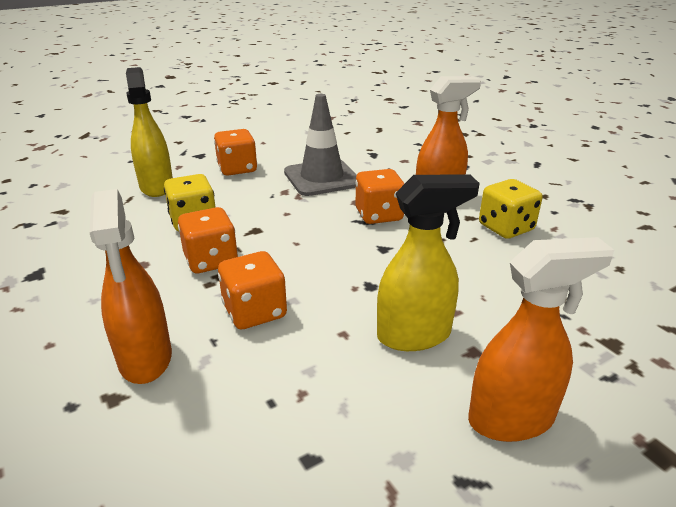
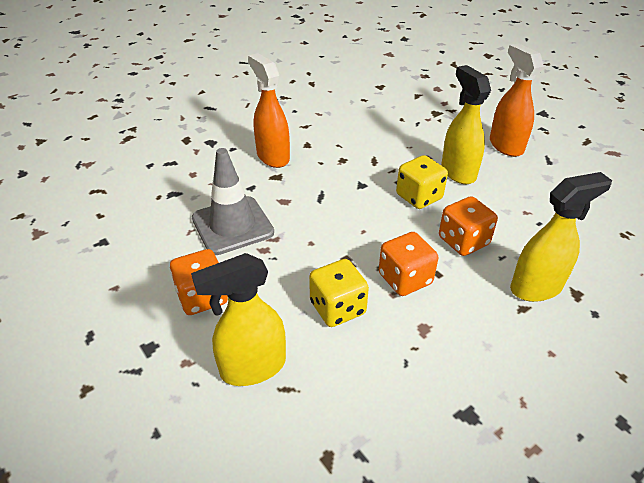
camera: 95 degrees left, 10 degrees up
orange spray bottle [89,189,172,384] -> yellow spray bottle [510,172,612,302]
orange dice [355,169,405,224] -> none
yellow dice [479,179,542,239] -> yellow dice moved to [396,155,448,209]

